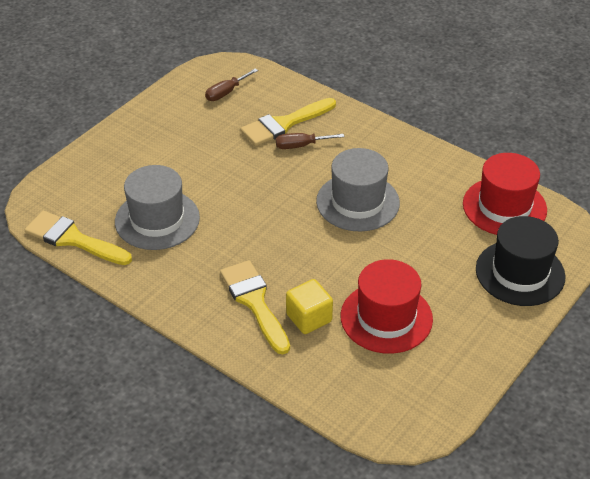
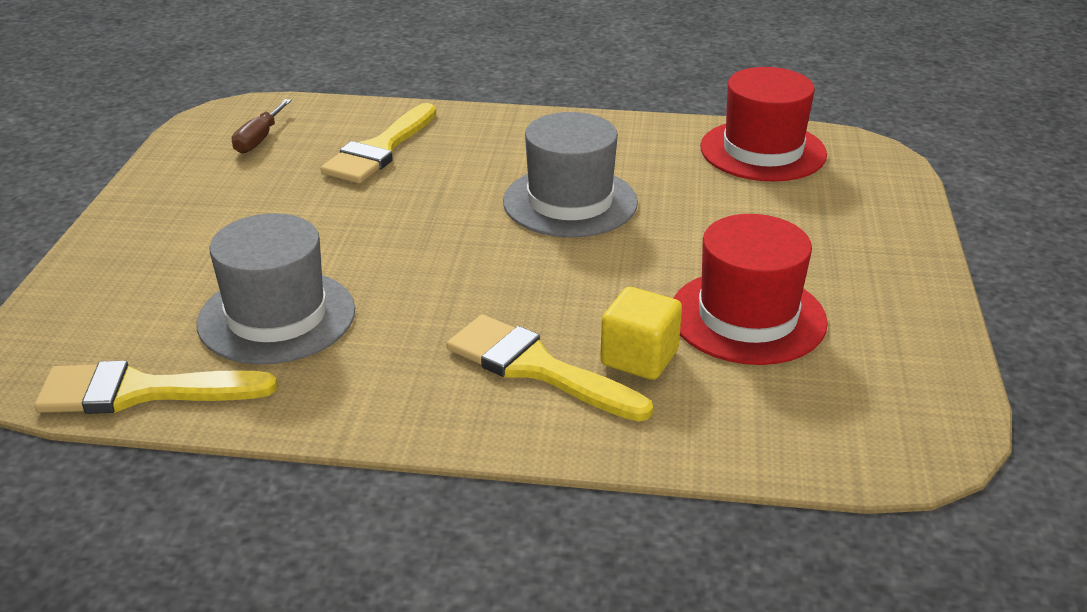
camera: 30 degrees left, 10 degrees down
brown screwdriver [276,133,344,149] -> none
black hat [476,216,566,306] -> none

